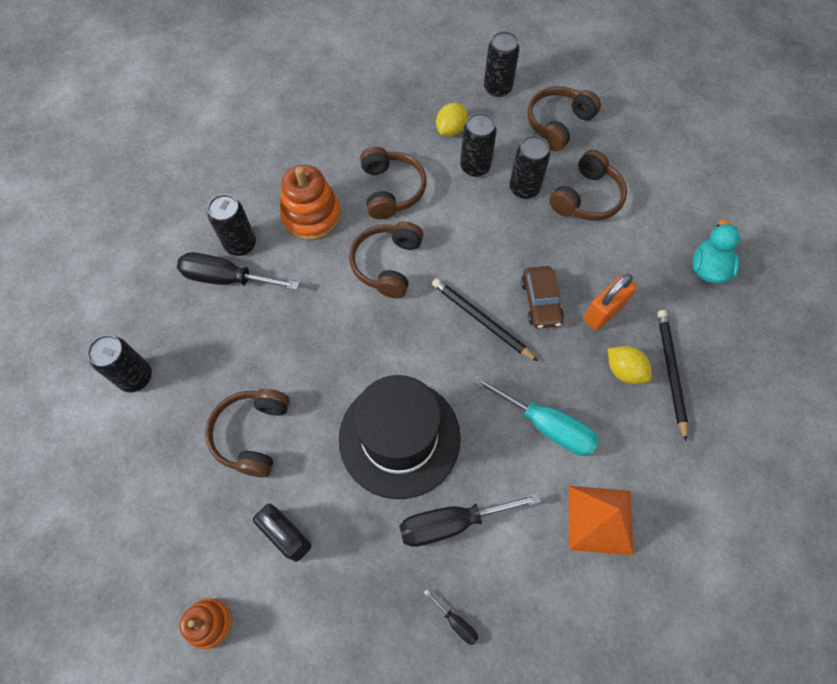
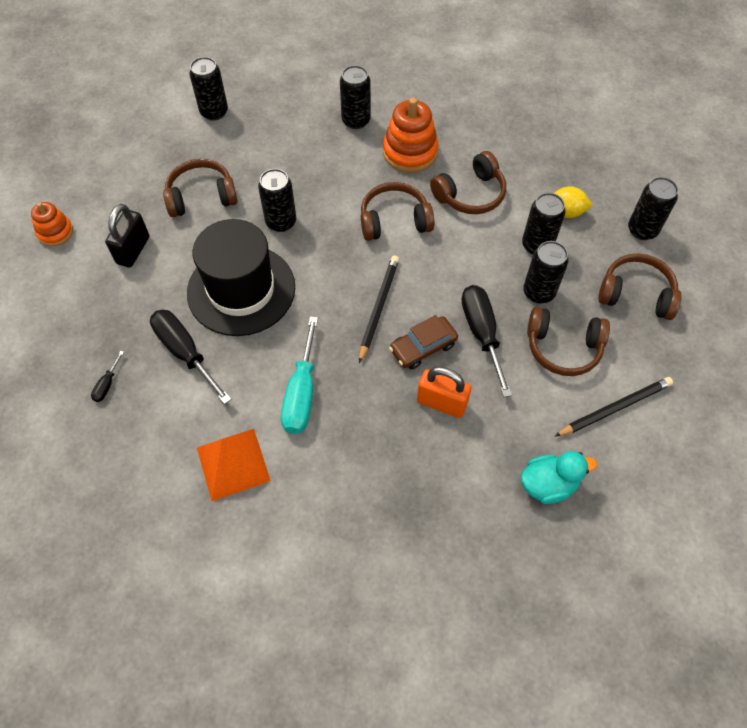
camera: 65 degrees right, 5 degrees down
black screwdriver [177,252,299,290] -> black screwdriver moved to [462,285,512,397]
yellow lemon [608,346,652,384] -> none
black pencil [657,310,688,441] -> black pencil moved to [554,377,673,437]
none -> black can [258,169,296,232]

